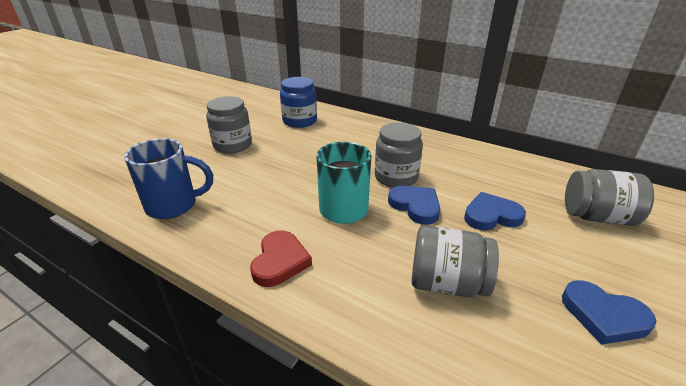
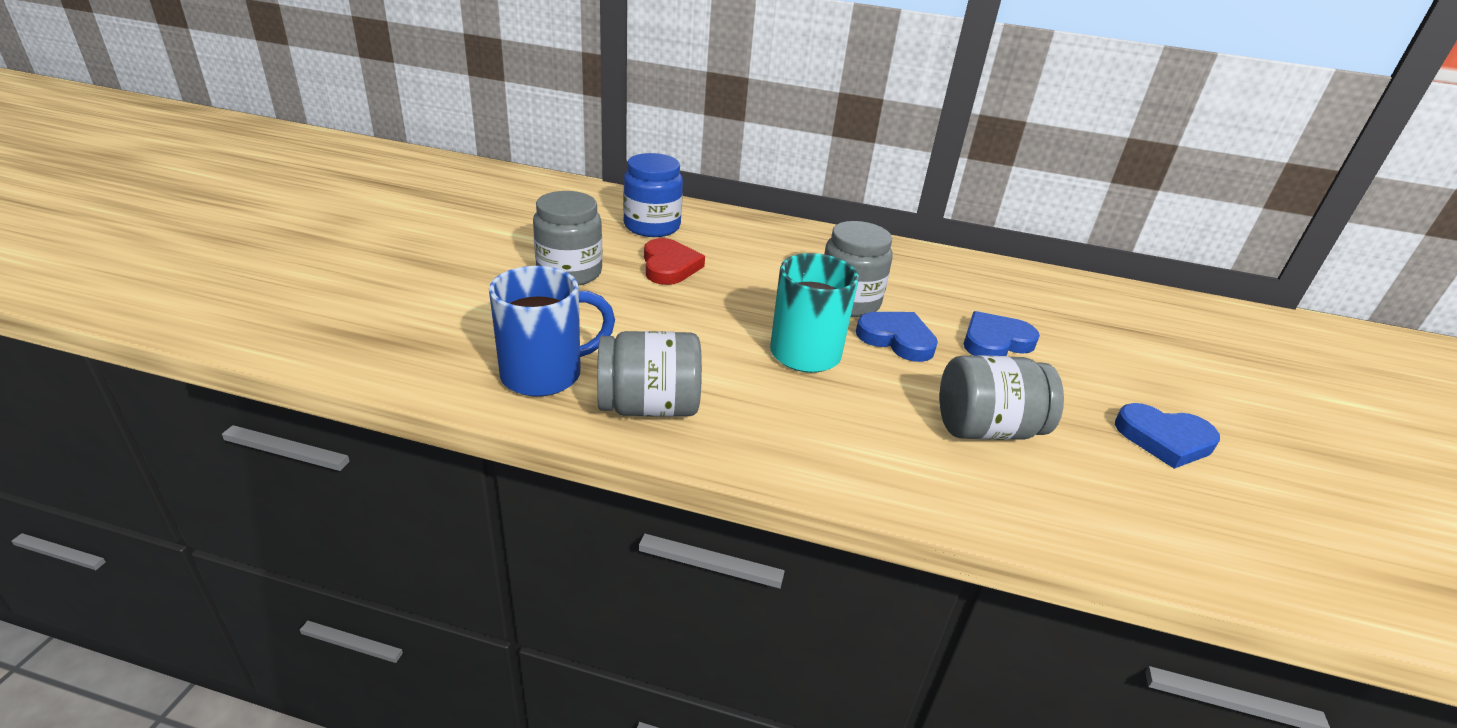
camera: 20 degrees left, 0 degrees up
red heart [250,230,312,287] -> red heart moved to [644,238,705,285]
grey jar [565,169,654,226] -> grey jar moved to [597,331,702,417]

